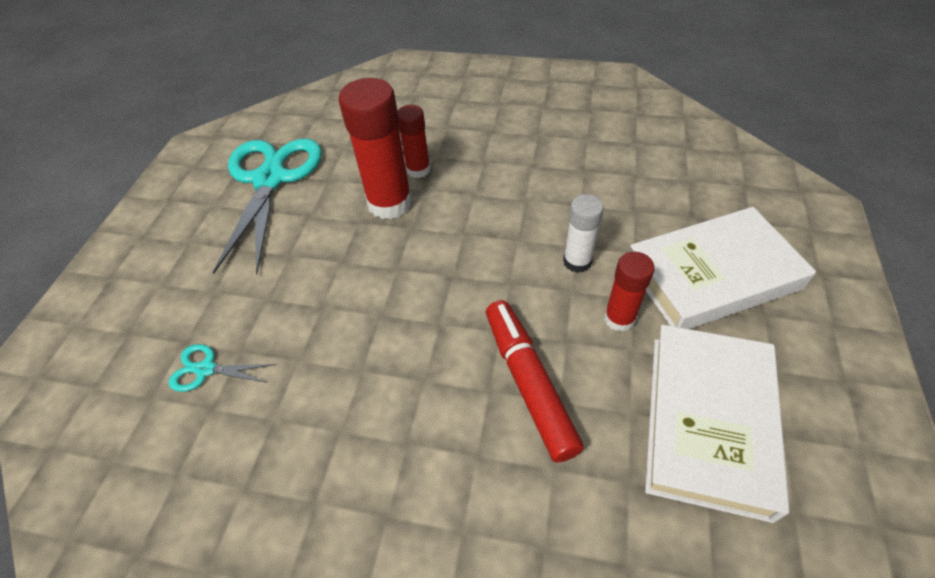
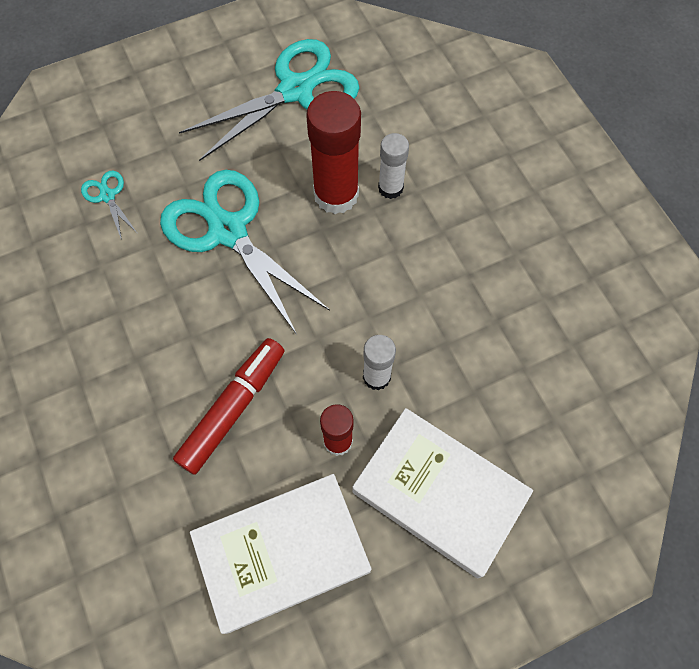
camera: 50 degrees right, 15 degrees up
red glue stick [398,105,431,178] -> white glue stick [378,133,409,199]
none -> turquoise scissors [160,170,330,335]

